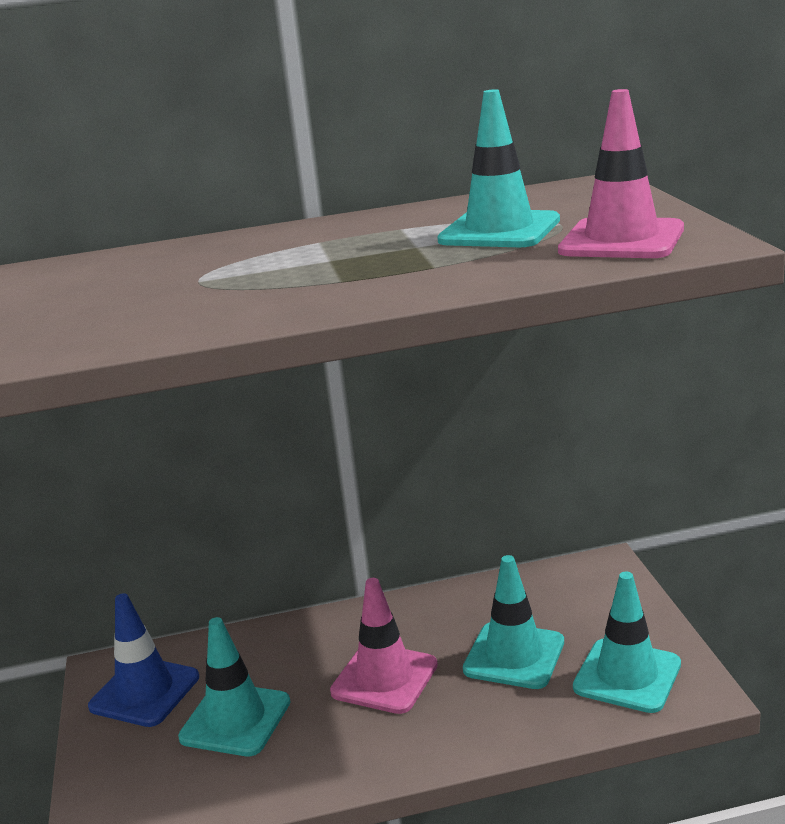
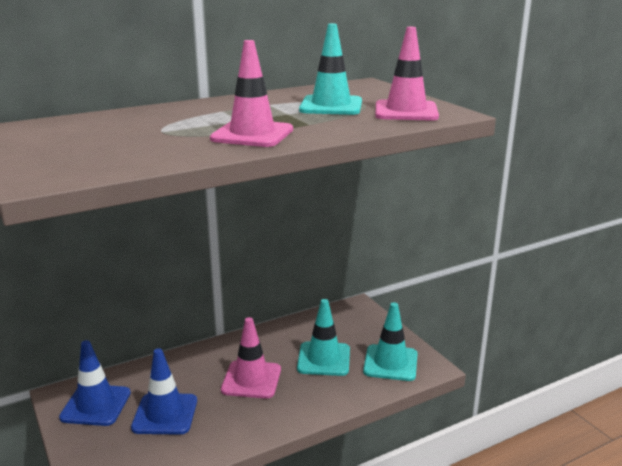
camera: 20 degrees left, 0 degrees up
turquoise traffic cone [178,617,290,756] -> blue traffic cone [131,348,197,435]
none -> pink traffic cone [210,40,293,147]

